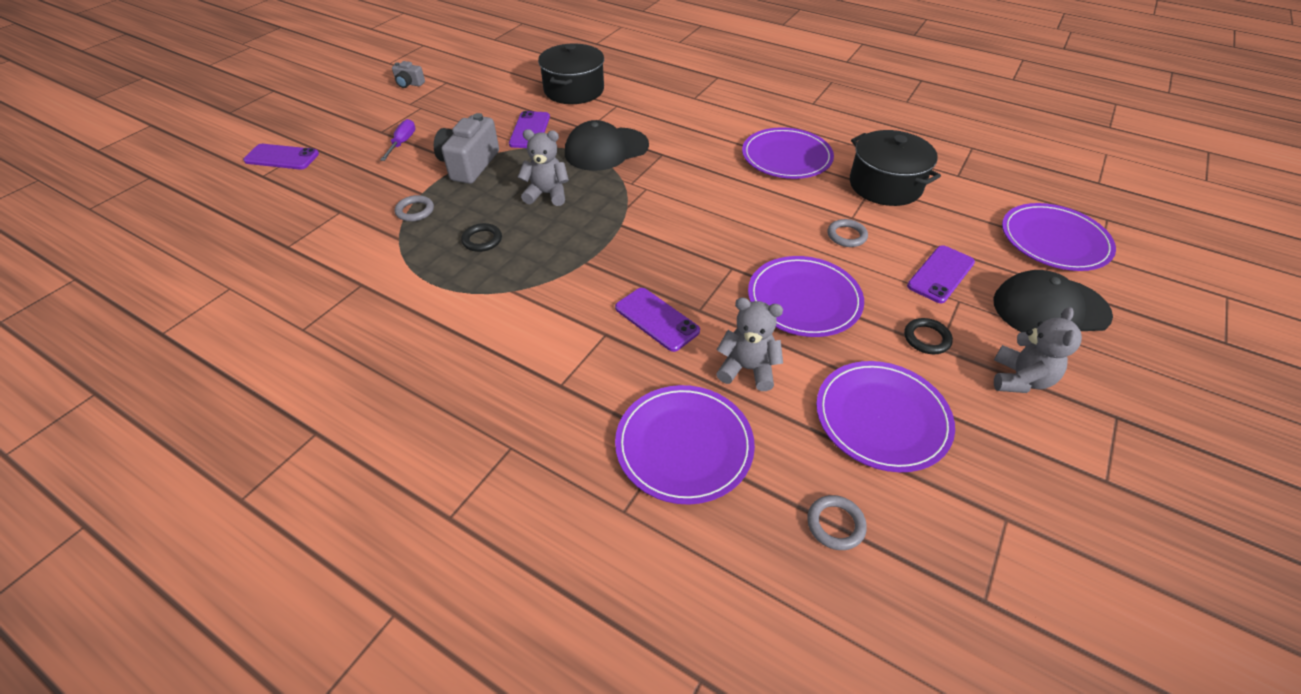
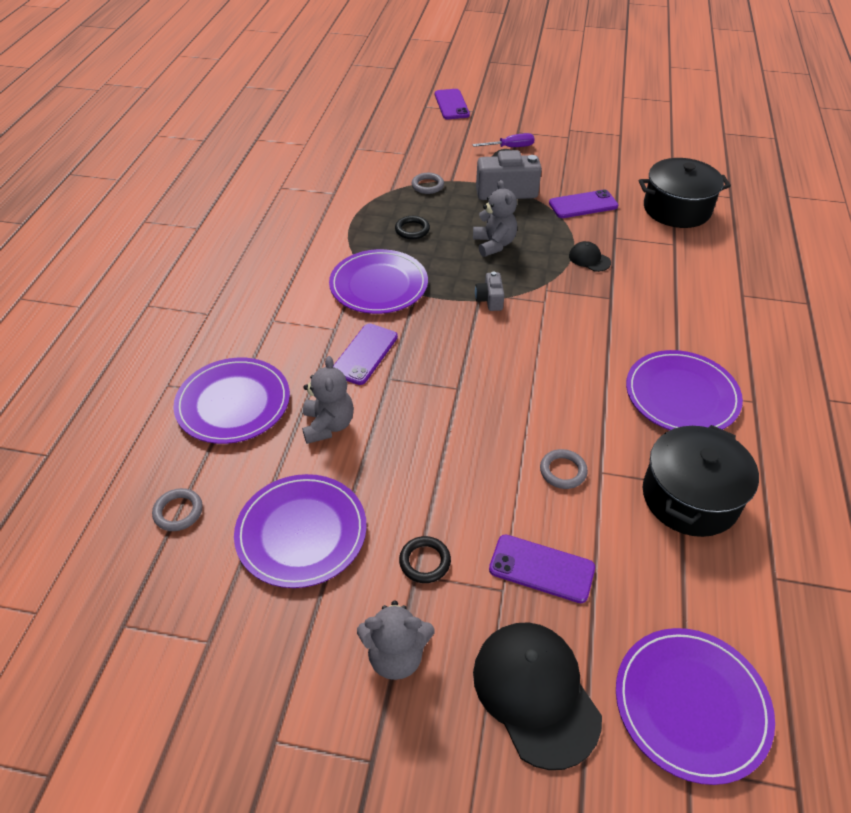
camera: 70 degrees right, 0 degrees up
grey camera [392,61,425,88] -> grey camera moved to [475,271,504,311]
black cap [565,120,649,171] -> black cap [569,241,611,272], size x0.47
purple plate [748,256,864,337] -> purple plate moved to [329,249,428,314]

